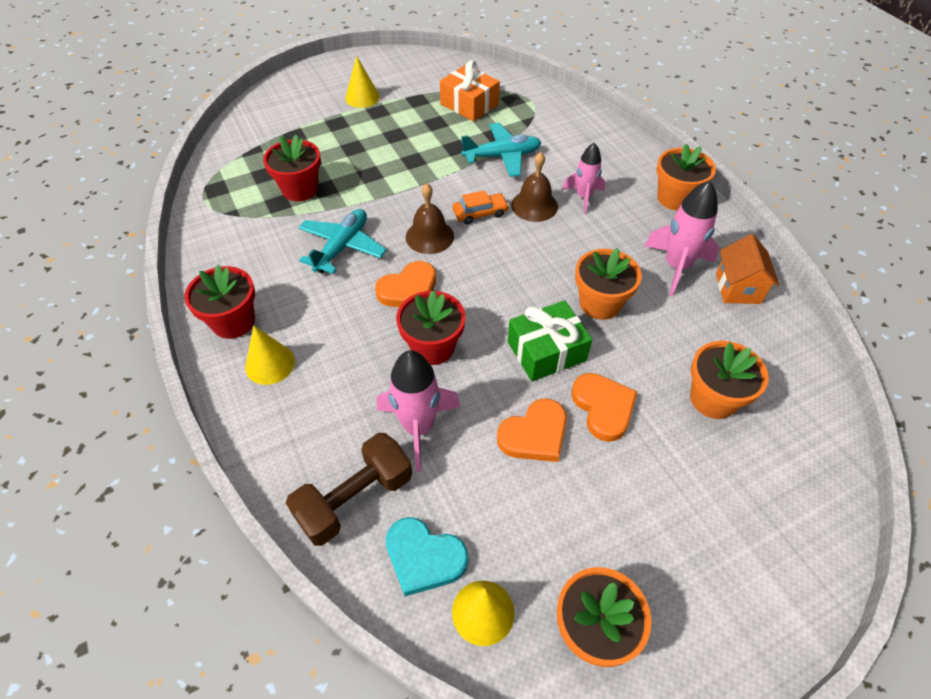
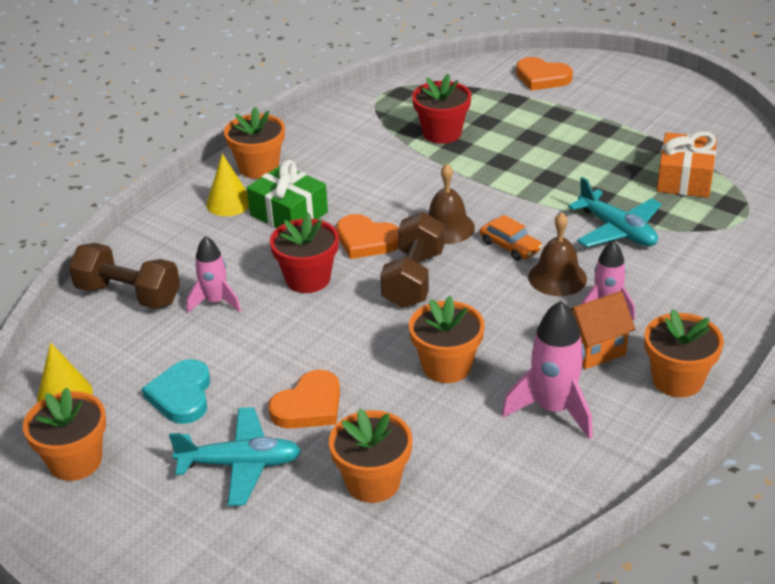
camera: 65 degrees right, 15 degrees down
red flower pot [185,265,255,339] -> orange flower pot [224,106,285,179]
turquoise plane [298,209,387,274] -> turquoise plane moved to [169,407,301,506]
yellow cone [345,56,380,108] -> none
pink rocket [377,350,460,472] -> pink rocket [187,236,241,313], size x0.65
turquoise heart [386,517,468,596] -> turquoise heart moved to [142,359,210,424]
orange heart [497,399,567,462] -> orange heart moved to [516,57,573,91]
green gift [508,300,592,381] -> green gift moved to [247,160,328,228]
orange house [716,234,780,304] -> orange house moved to [570,291,636,369]
none -> brown dumbbell [380,212,444,308]

